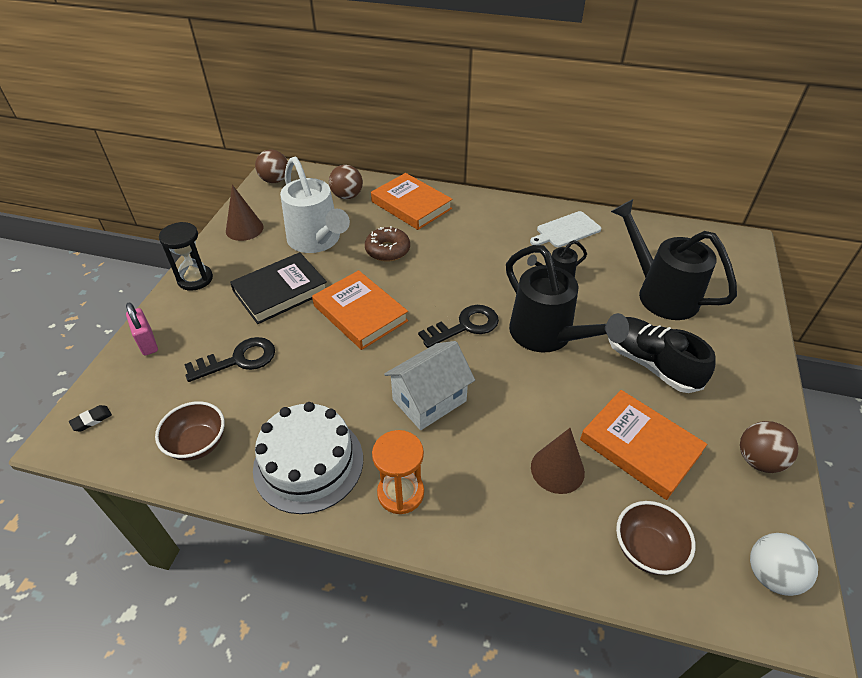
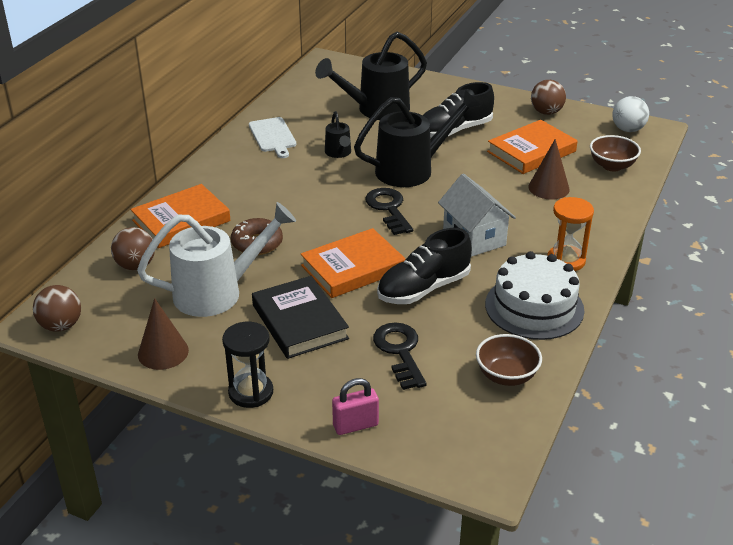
camera: 80 degrees left, 10 degrees down
black eraser [69,405,112,432] -> none
none -> black shoe [377,228,472,304]

